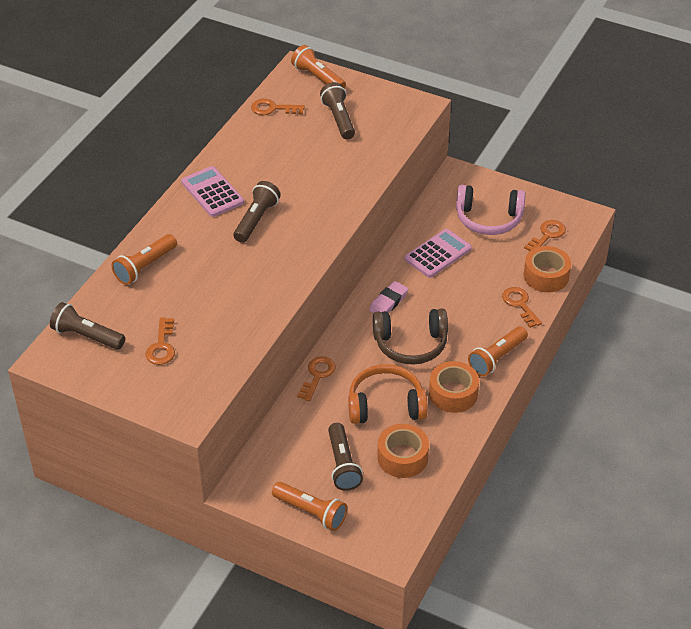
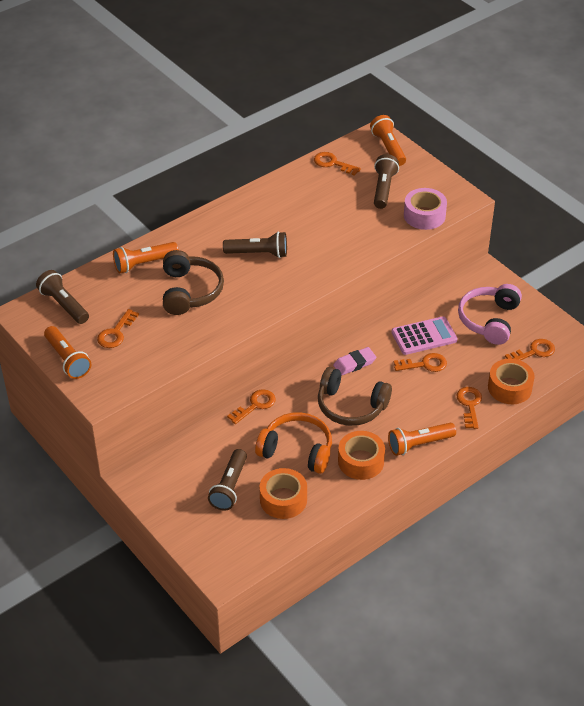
camera: 25 degrees right, 0 degrees up
pink calculator [181,166,244,217] -> none
brown flashlight [233,181,281,243] -> brown flashlight turned 45 degrees clockwise [223,232,287,258]
orange flashlight [272,482,347,531] -> orange flashlight moved to [44,326,91,379]
pink headphones [456,185,526,235] -> pink headphones turned 75 degrees clockwise [458,284,522,345]
none -> brown headphones [163,250,224,315]
none -> orange key [394,353,447,372]
none -> pink tape [404,188,447,230]

